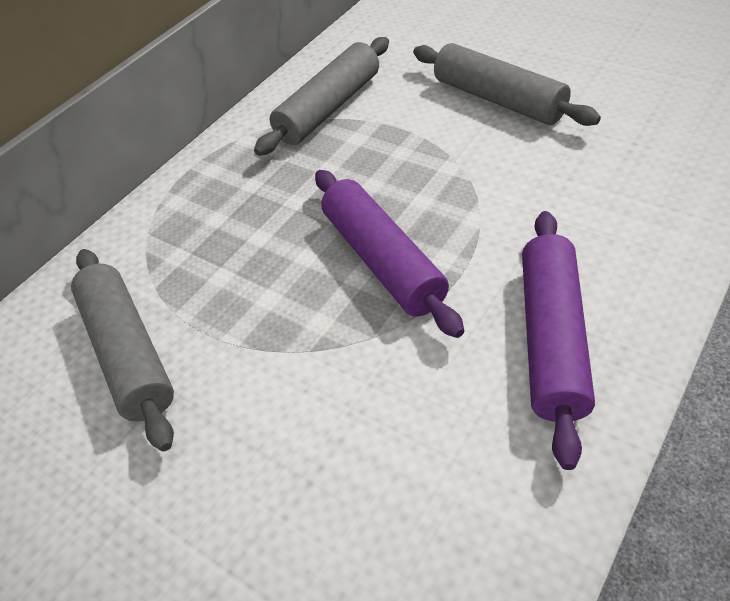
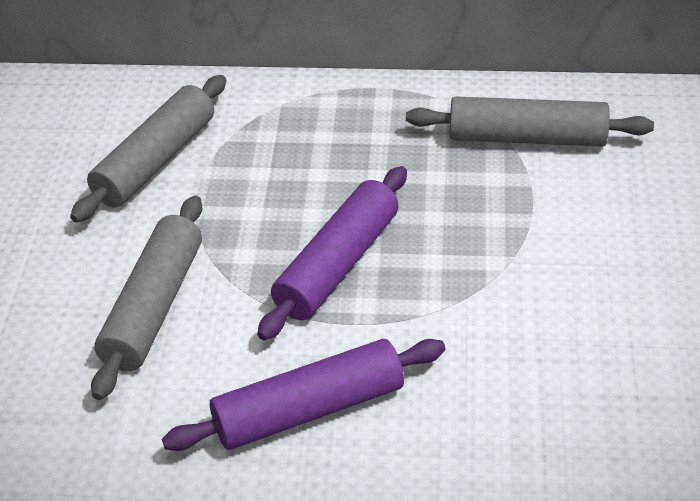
camera: 55 degrees right, 5 degrees down
grey rolling pin [413,43,601,126] -> grey rolling pin moved to [91,196,202,400]

